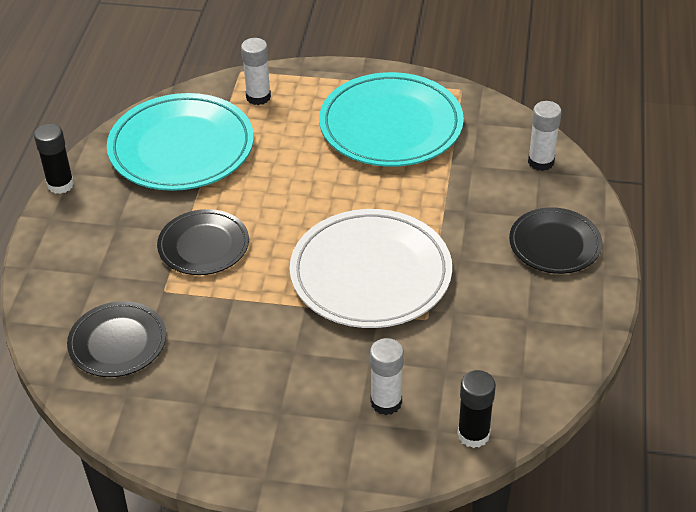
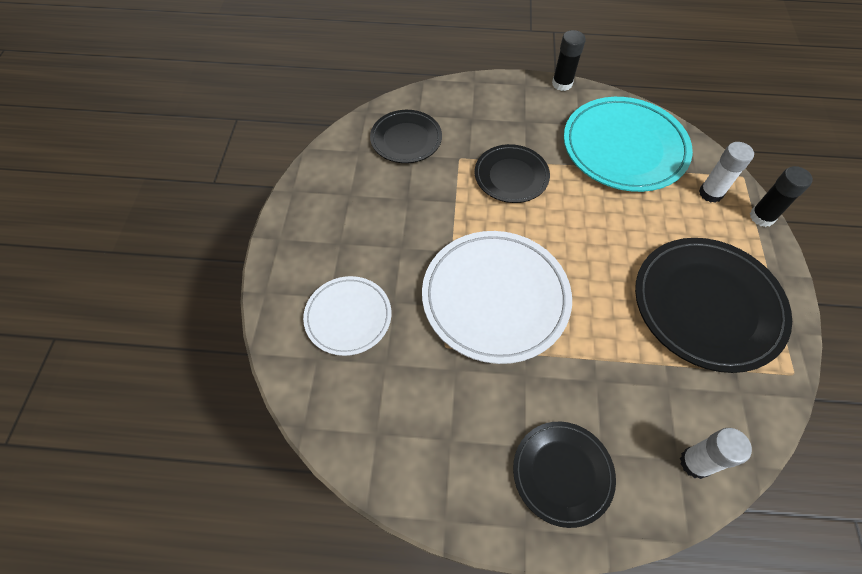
camera: 85 degrees right, 15 degrees up
turquoise plate [319,72,464,167] -> black plate [635,238,792,373]
white glue stick [370,338,404,415] -> white plate [303,276,391,356]
black glue stick [457,370,496,448] -> black glue stick moved to [750,166,813,227]

